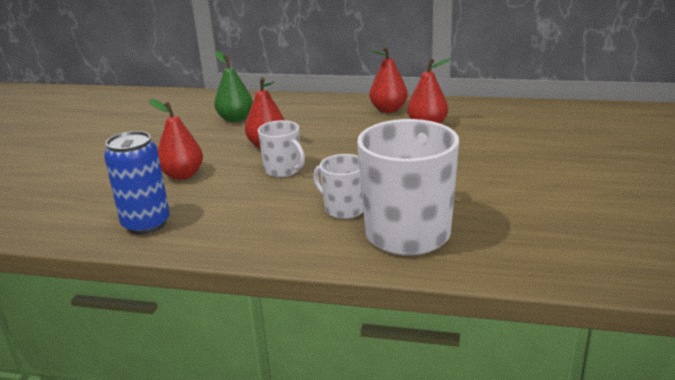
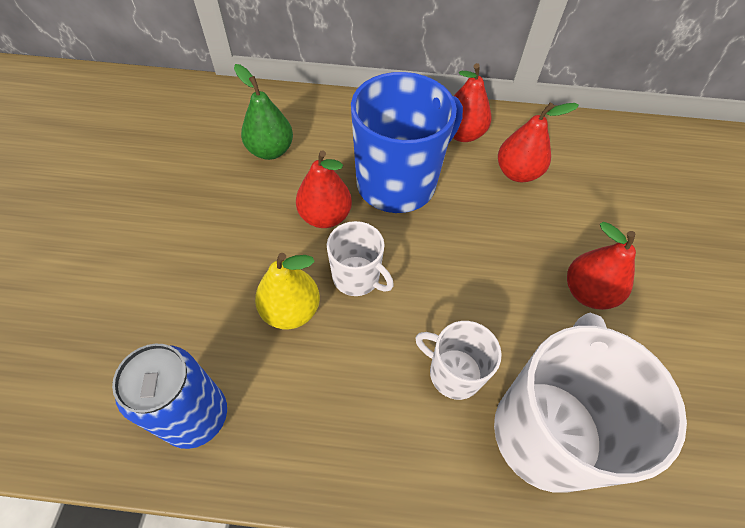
camera: 10 degrees left, 30 degrees up
red pear [149,99,203,180] -> red pear moved to [567,222,636,310]
none -> yellow pear [255,253,320,329]
none -> blue mug [351,72,463,213]

